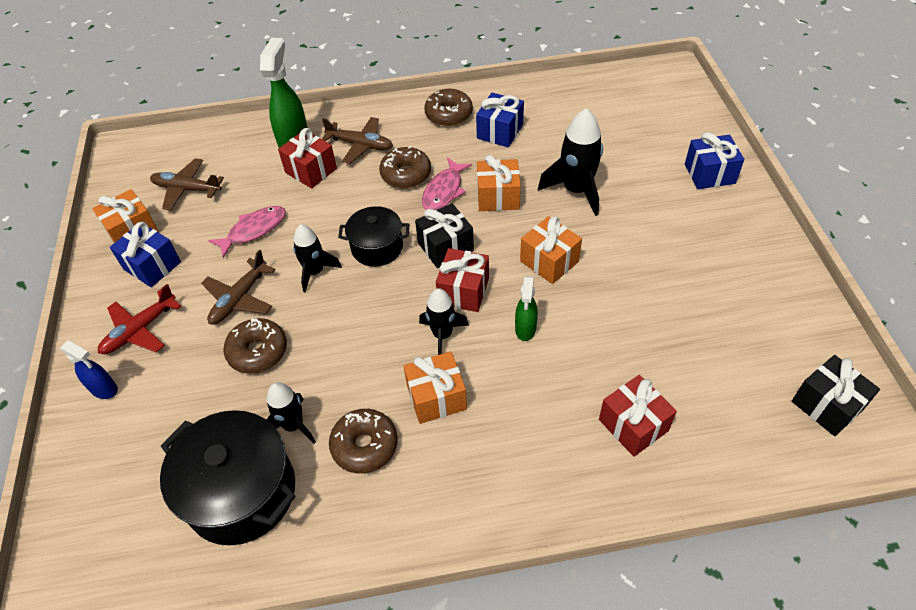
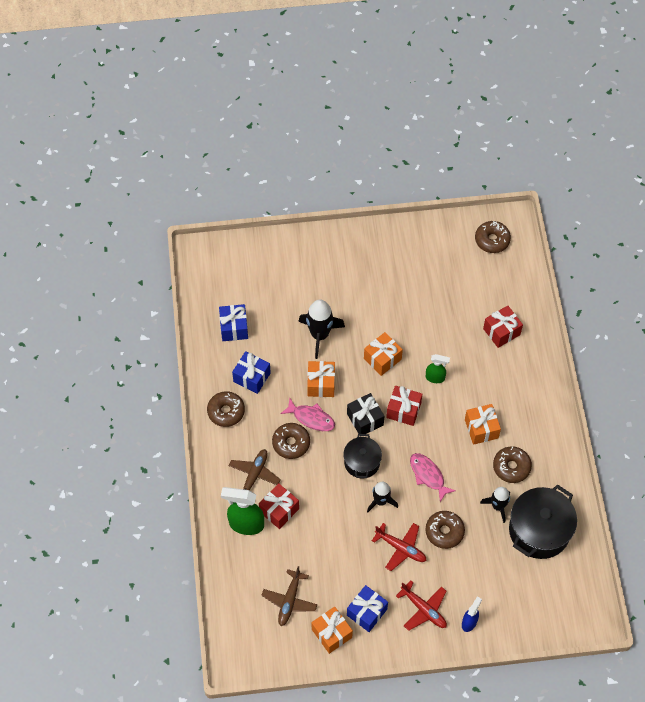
camera: 90 degrees left, 10 degrees up
brown plane [201,250,276,325] -> red plane [372,523,427,571]
pink fish [208,206,286,258] -> pink fish moved to [410,453,456,502]
black rocket [419,288,469,355] -> none
blue gift [685,132,744,189] -> blue gift moved to [219,304,248,341]
black gift [792,355,880,436] -> brown donut [475,221,511,253]

